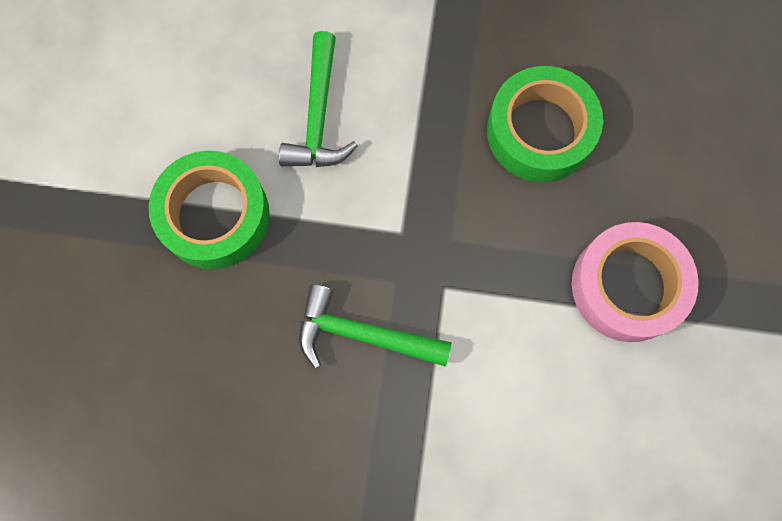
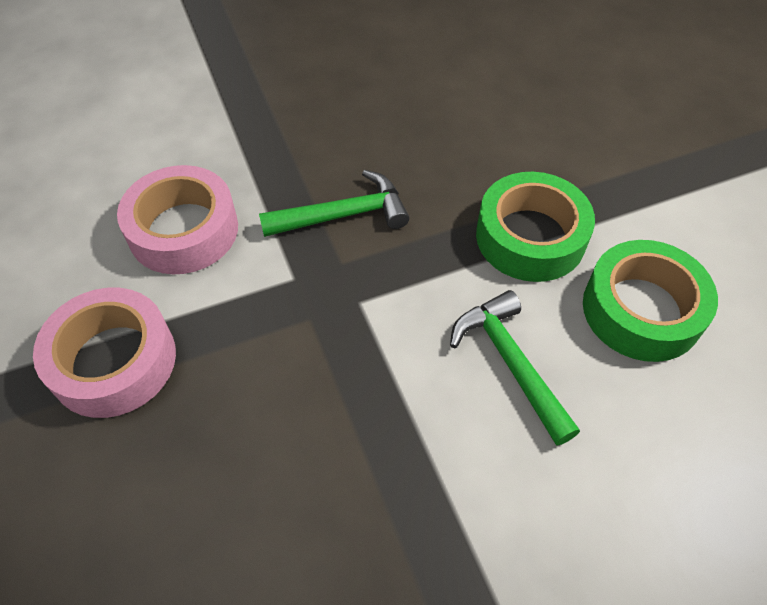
camera: 150 degrees right, 20 degrees down
green tape [487,66,603,182] -> green tape moved to [583,240,718,362]
none -> pink tape [117,165,238,274]

